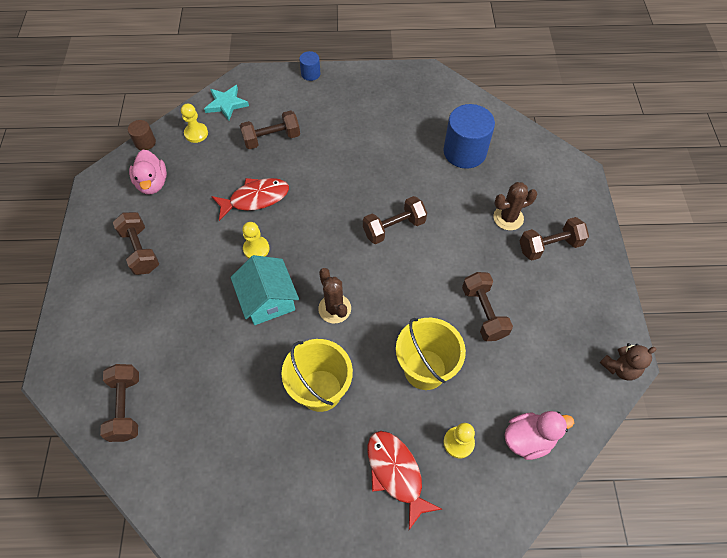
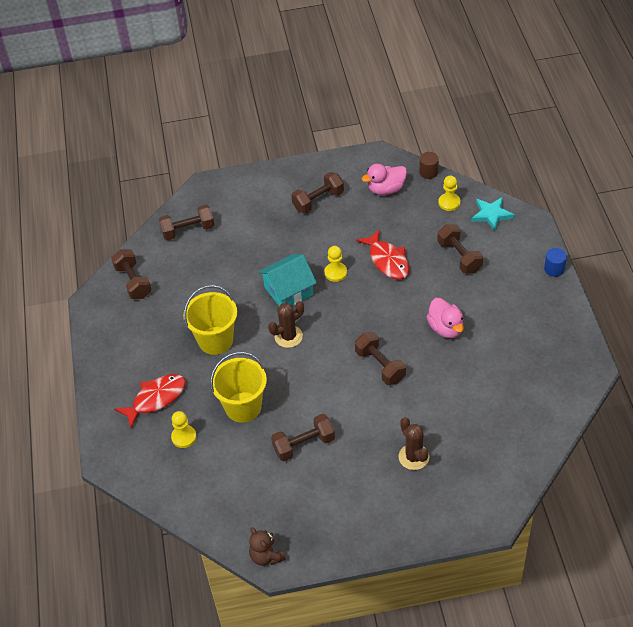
camera: 85 degrees right, 10 degrees down
blue cylinder [443,104,495,169] -> none
pink duck [504,411,574,460] -> pink duck moved to [427,298,464,338]
brown dumbbell [520,217,589,261] -> brown dumbbell moved to [111,249,152,299]

